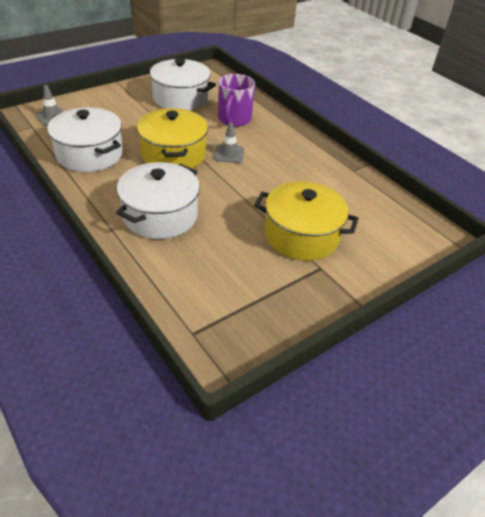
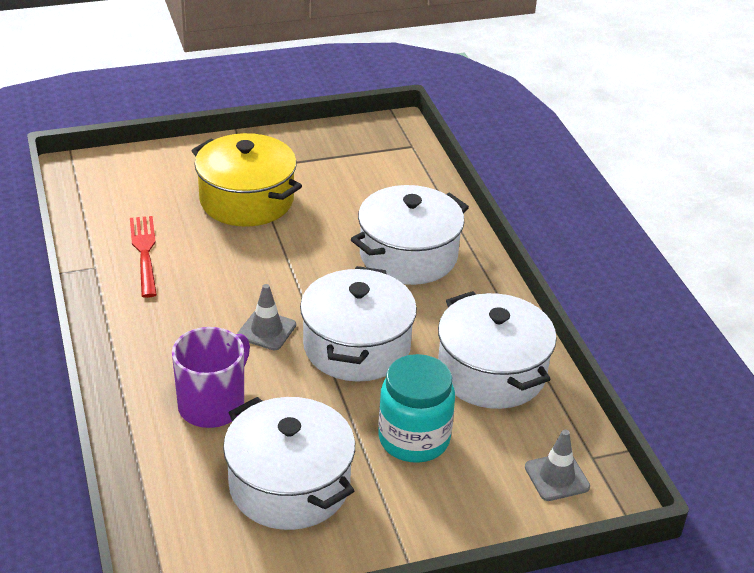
camera: 160 degrees left, 5 degrees down
yellow pot [137,108,208,168] -> white pot [300,266,417,382]
none -> red fork [130,216,157,298]
none -> turquoise jar [378,354,455,463]

